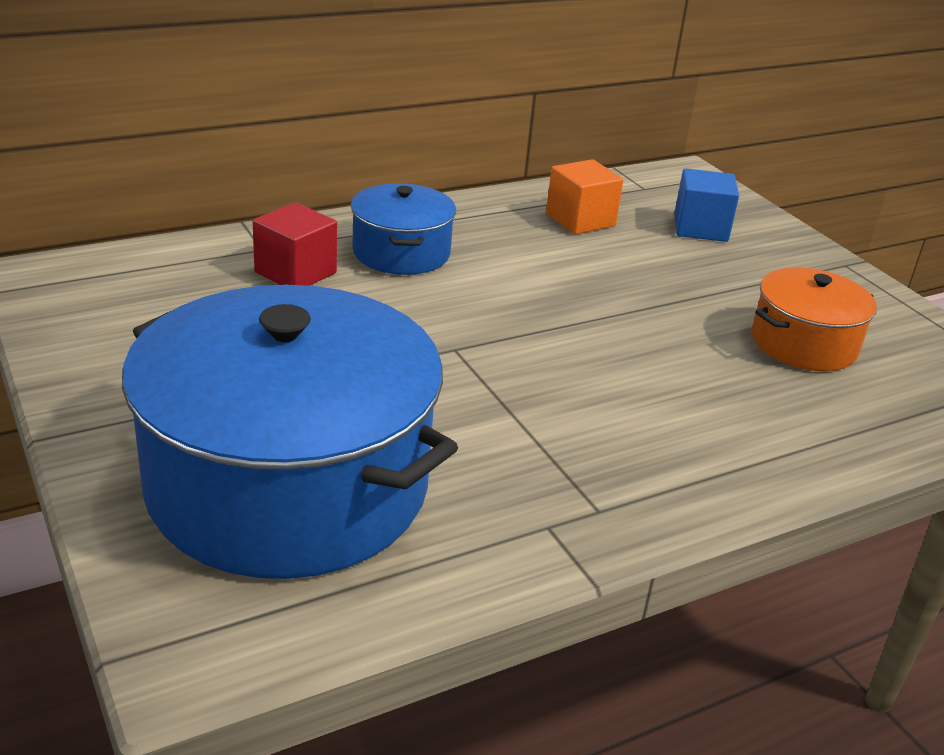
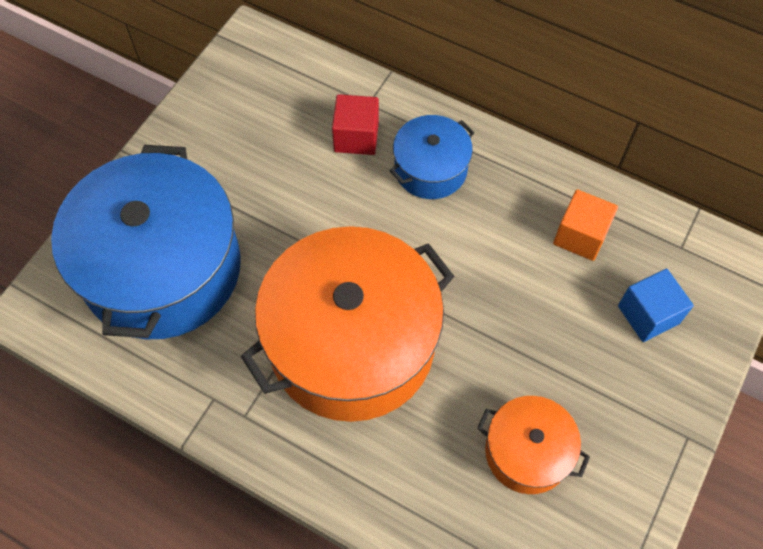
camera: 60 degrees right, 30 degrees up
none -> orange pot [241,226,454,422]

